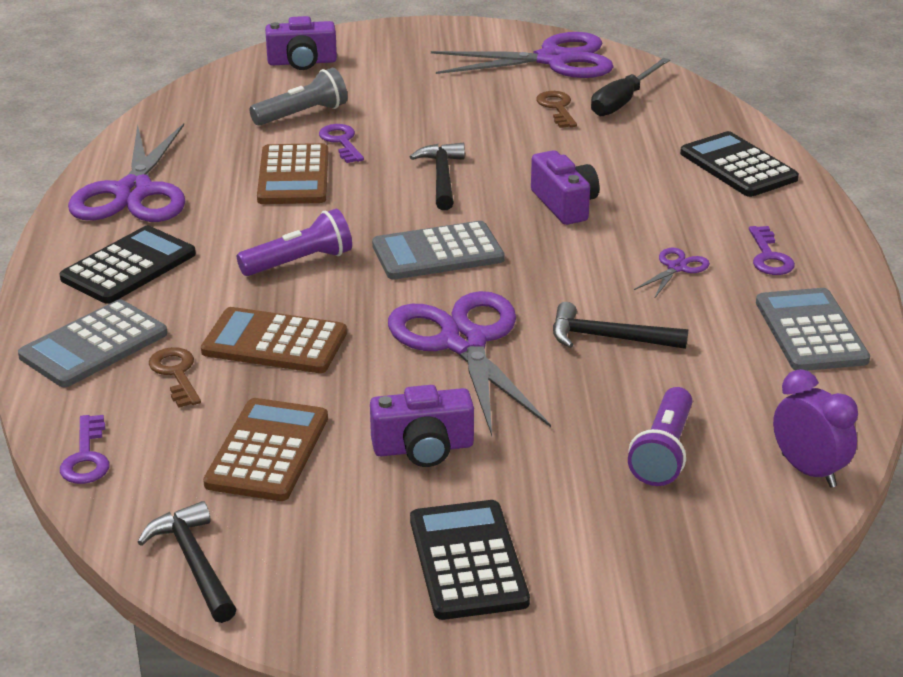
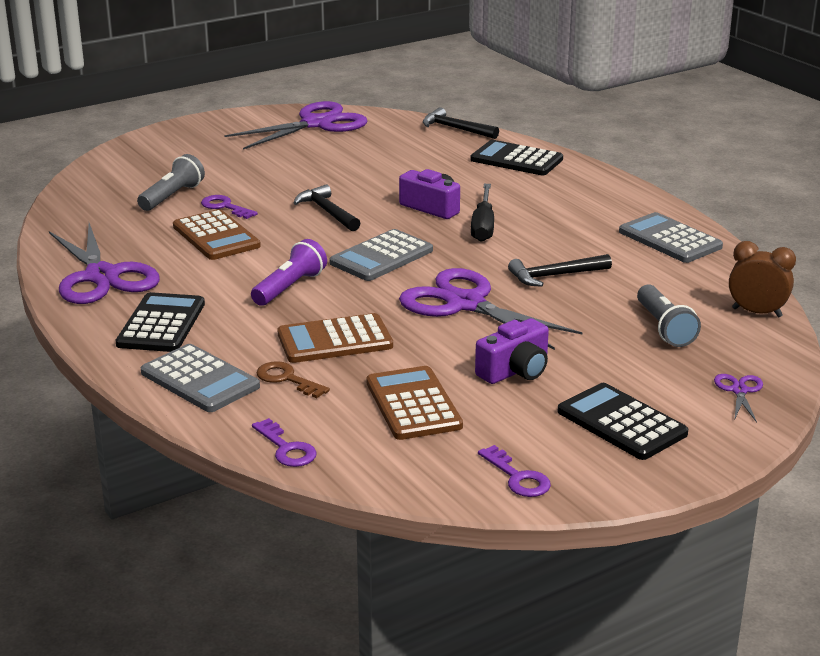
camera: 30 degrees left, 5 degrees down
grey calculator [18,299,167,387] -> grey calculator turned 60 degrees counterclockwise [140,344,260,412]
black hammer [137,501,236,623] -> black hammer moved to [423,107,499,139]
purple camera [265,16,337,70] -> none
brown key [536,91,577,128] -> none
black screwdriver [591,58,670,116] -> black screwdriver moved to [471,184,494,242]
purple flashlight [628,387,692,486] -> grey flashlight [637,284,701,347]
purple scissors [634,248,710,299] -> purple scissors moved to [714,374,763,423]
purple key [749,226,795,275] -> purple key moved to [478,445,551,497]
purple clock [773,369,858,488] -> brown clock [729,241,796,318]

